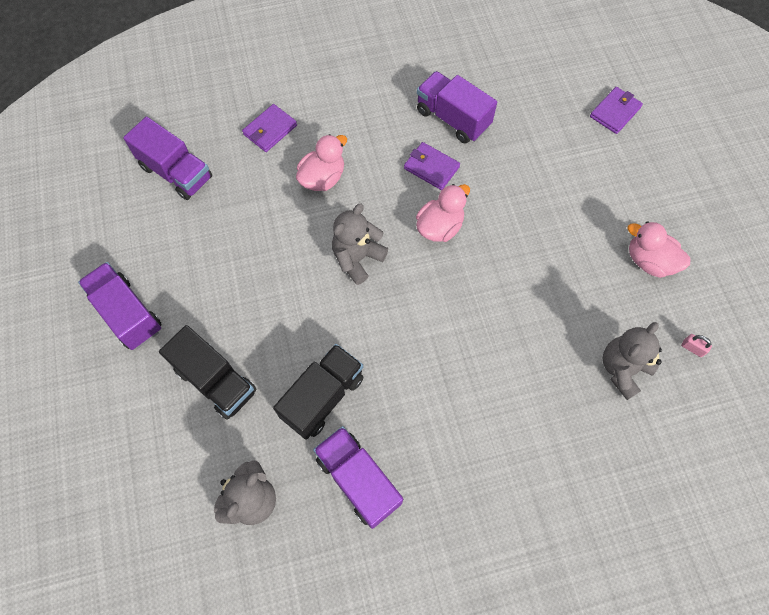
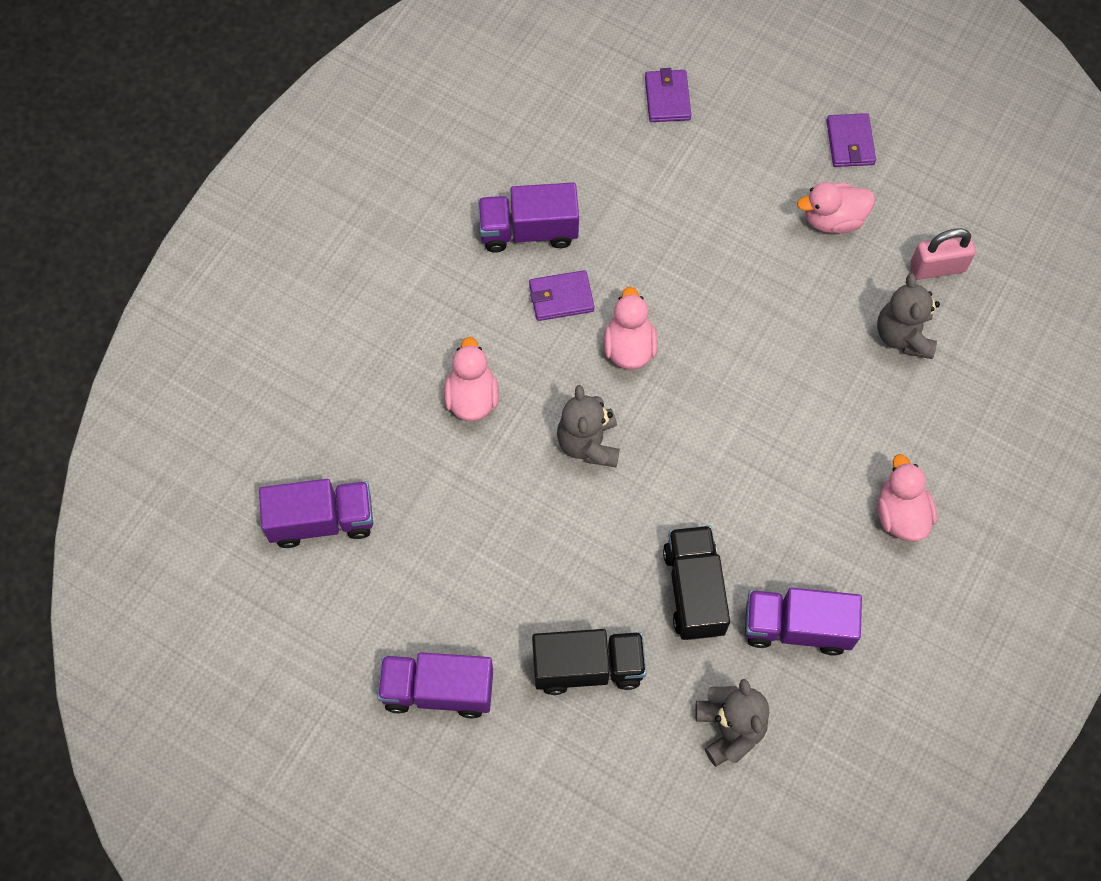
camera: 45 degrees left, 0 degrees up
purple wallet [242,104,297,152] -> purple wallet moved to [826,113,876,167]
pink padlock [681,334,712,357] -> pink padlock [910,228,976,280], size x2.10
none -> pink duck [878,454,937,541]

